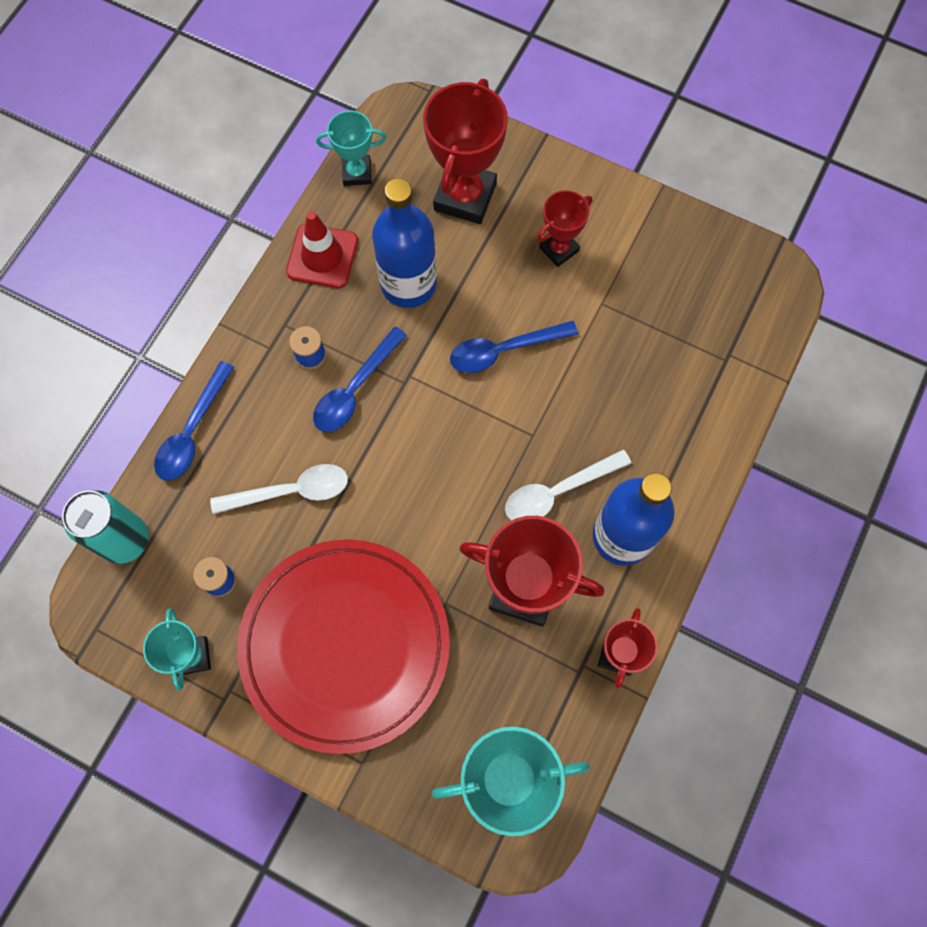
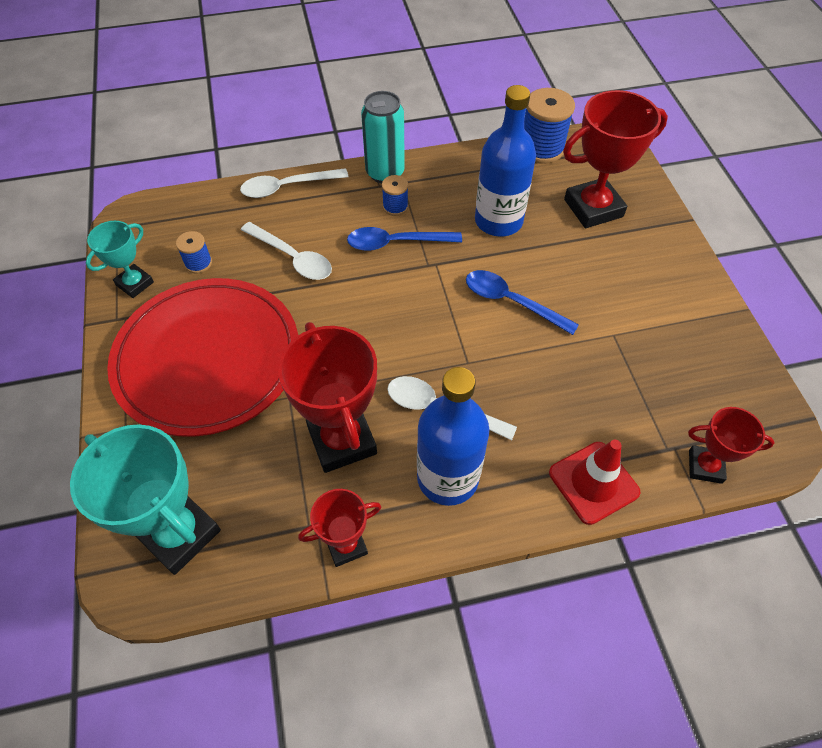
camera: 50 degrees right, 15 degrees down
turquoise can [62,490,149,564] -> turquoise can moved to [361,91,405,183]
blue spoon [154,361,234,481] -> white spoon [240,168,349,198]
red traffic cone [286,211,358,288] -> red traffic cone moved to [549,440,640,525]
turquoise trophy [316,111,386,186] -> blue spool [524,88,575,164]
red trophy [537,190,592,267] -> red trophy moved to [688,407,775,484]

